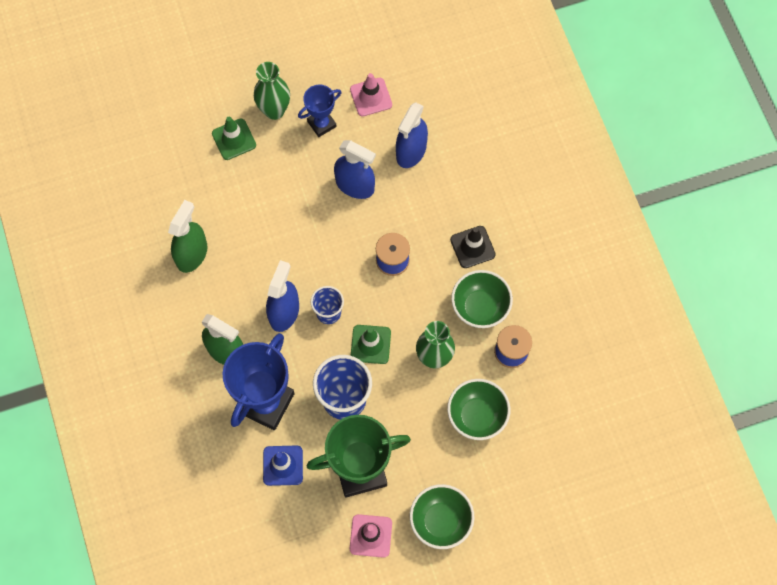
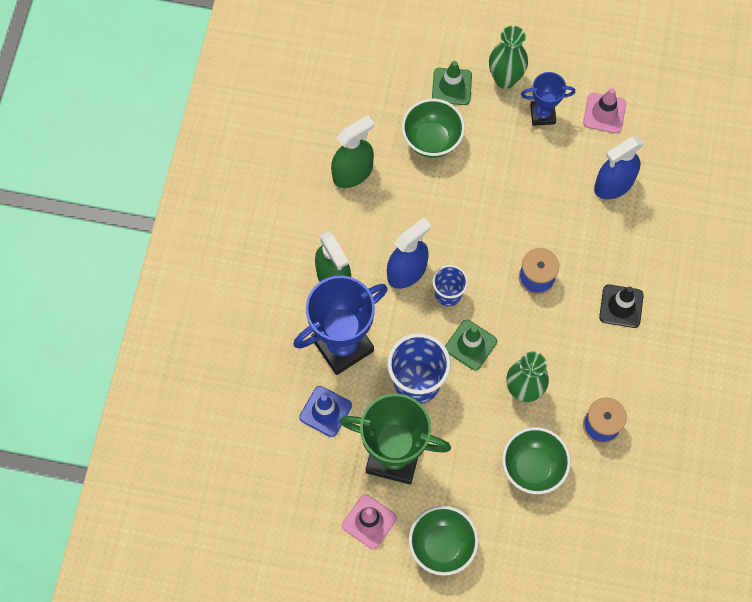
camera: 30 degrees right, 0 degrees up
blue spray bottle [334,140,376,199] -> none
green bowl [451,270,513,328] -> green bowl moved to [402,99,465,158]

